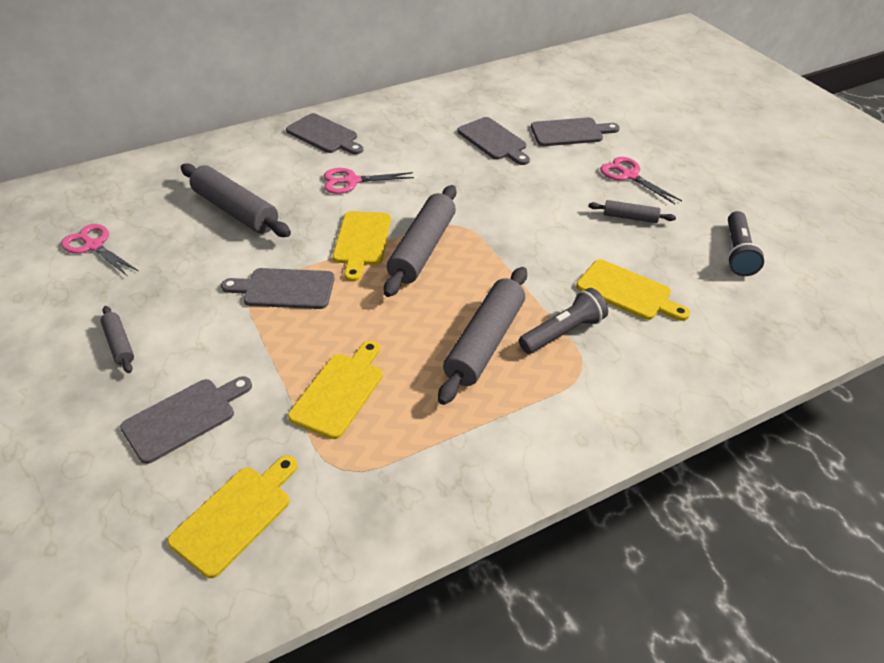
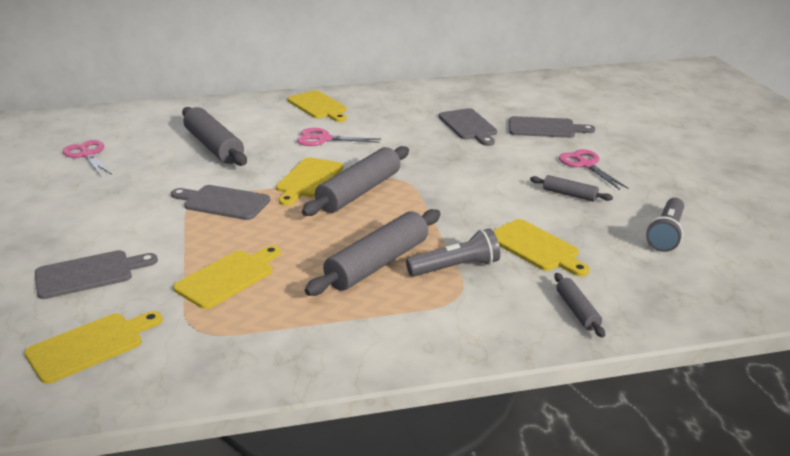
camera: 15 degrees right, 15 degrees down
grey rolling pin [100,306,134,373] -> grey rolling pin moved to [554,273,605,338]
grey cutting board [286,113,363,155] -> yellow cutting board [287,90,347,122]

